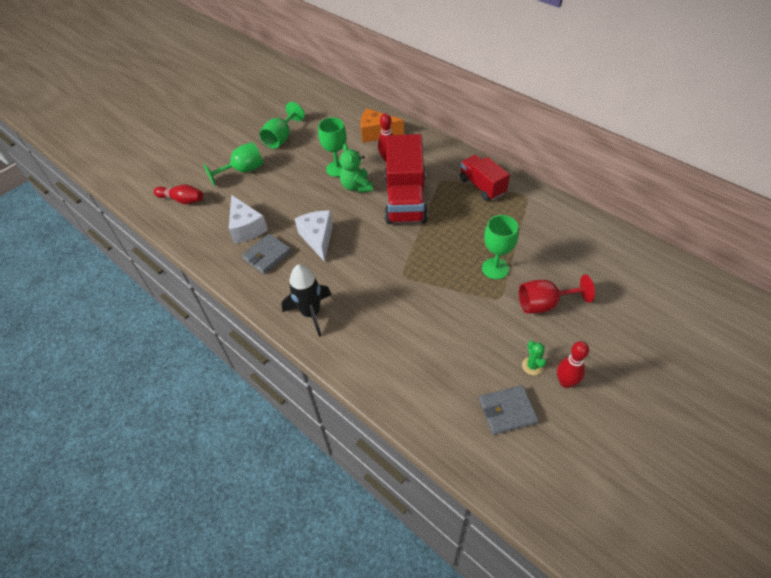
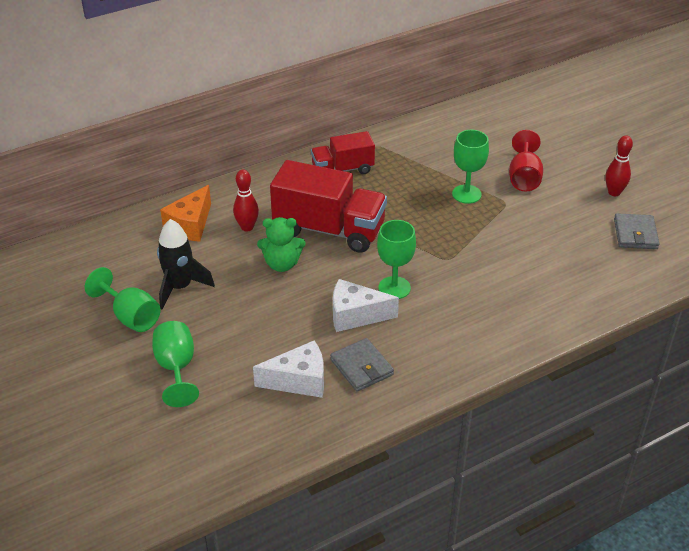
camera: 75 degrees left, 10 degrees down
red bowling pin [154,185,203,204] -> none
black rocket [281,264,331,337] -> black rocket moved to [157,219,215,310]
green goblet [318,117,347,177] -> green goblet moved to [377,220,416,299]
green cactus [522,340,546,375] -> none

